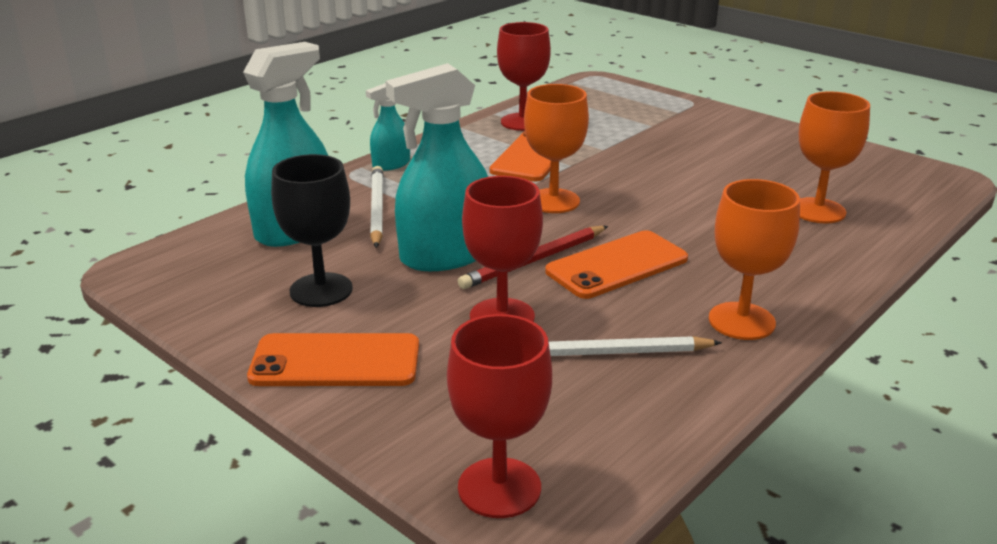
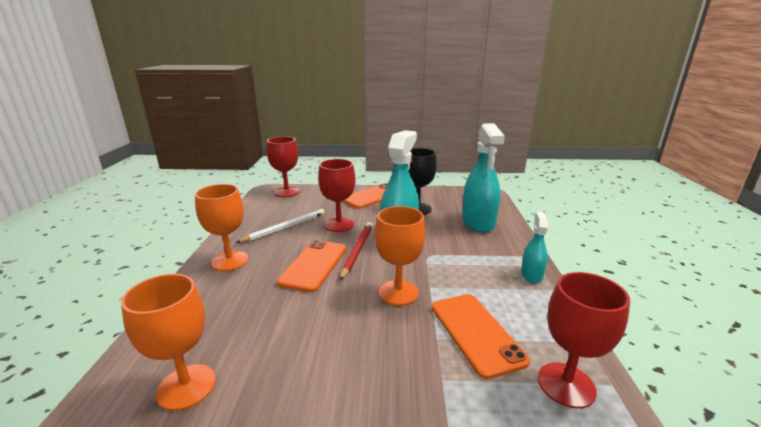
camera: 140 degrees right, 5 degrees down
white pencil [370,166,383,248] -> none

